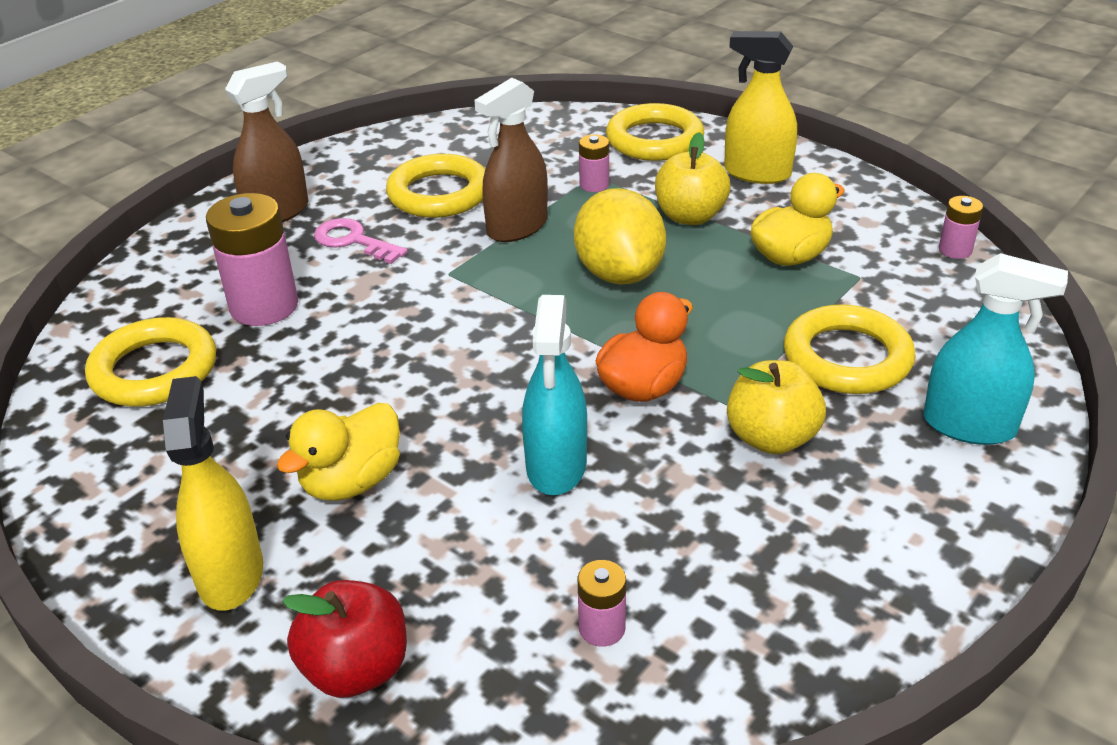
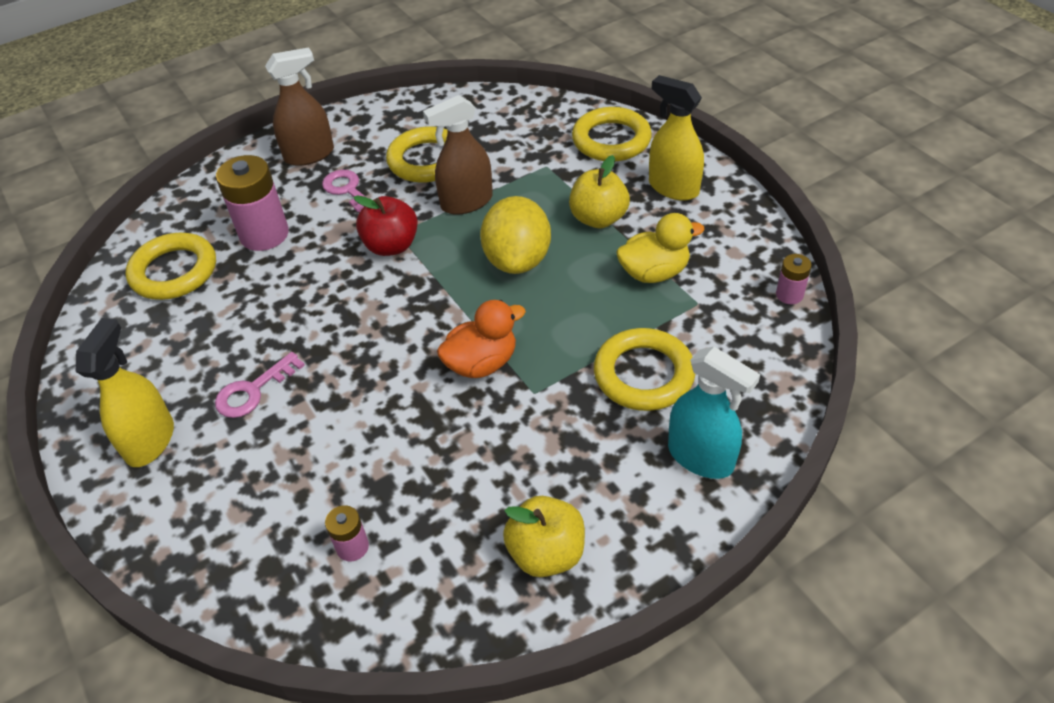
camera: 20 degrees right, 10 degrees up
yellow duck [277,403,400,501] -> pink key [215,352,305,418]
red apple [282,580,407,698] -> red apple moved to [354,195,418,256]
turquoise spray bottle [522,295,587,495] -> none
pink battery [579,135,609,192] -> none
yellow apple [727,360,826,454] -> yellow apple moved to [503,496,585,577]

